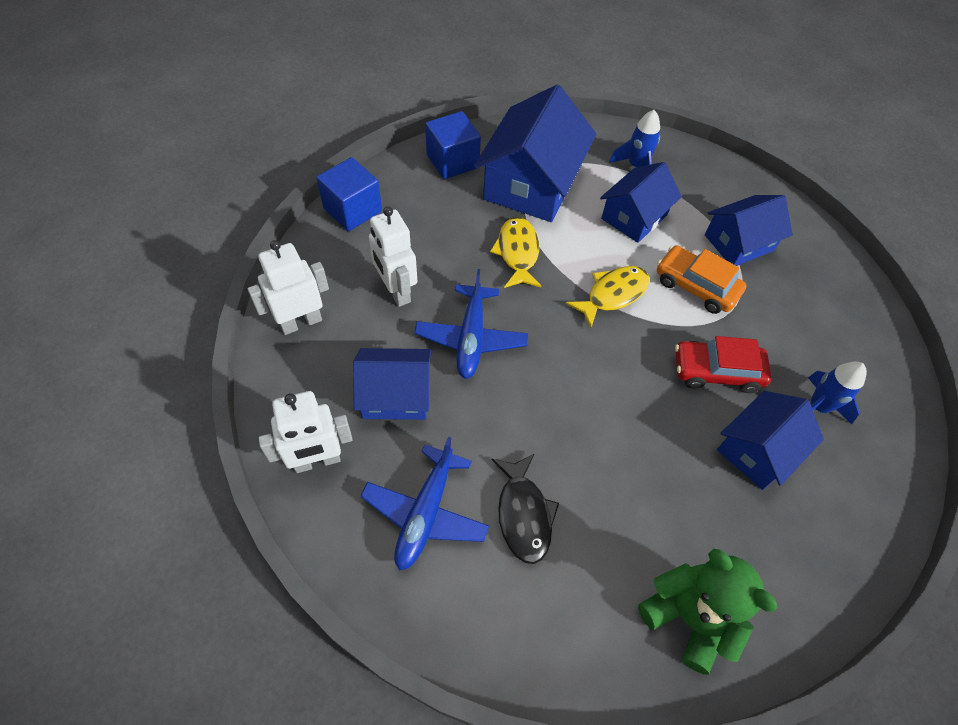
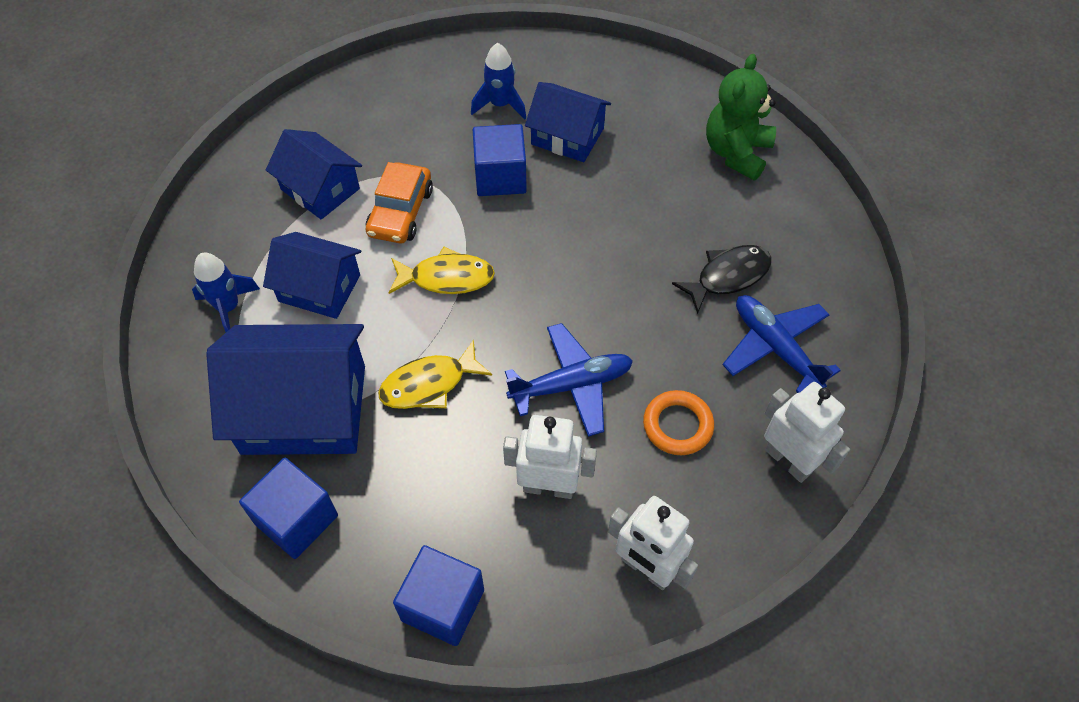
camera: 110 degrees left, 0 degrees up
blue house [353,348,431,420] -> orange ring [643,390,714,455]
blue plane [361,436,489,570] -> blue plane turned 120 degrees counterclockwise [723,295,841,393]
white robot [369,206,417,307] -> white robot turned 120 degrees counterclockwise [503,415,597,499]
yellow fish [566,266,650,328] -> yellow fish turned 150 degrees clockwise [389,247,495,294]
red car [675,336,771,393] -> blue cube [473,124,527,196]

